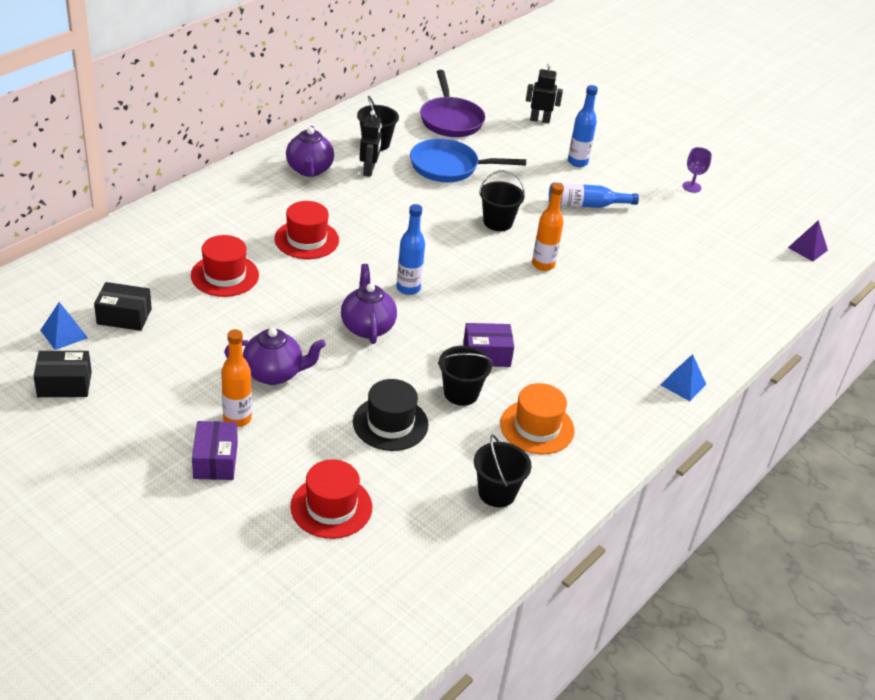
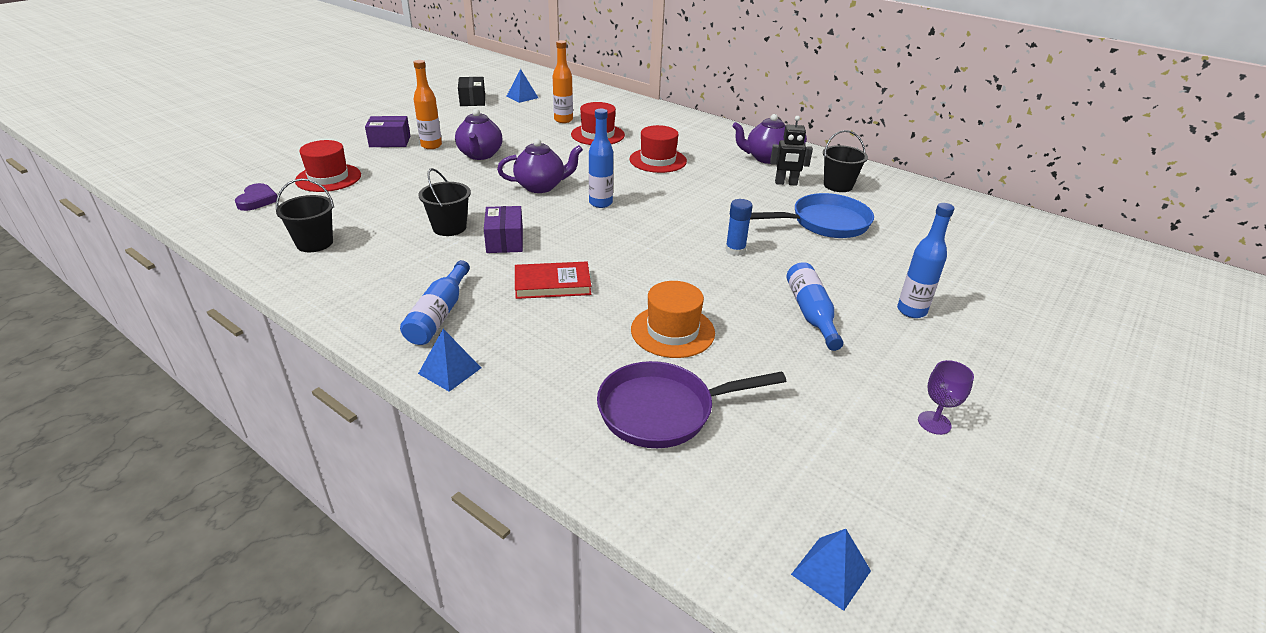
camera: 90 degrees right, 5 degrees down
black box [94,282,152,331] -> none
black hat [353,379,429,451] -> none
blue pan [410,138,526,182] -> blue pan turned 75 degrees clockwise [750,193,874,238]
purple pan [420,70,485,137] -> purple pan moved to [597,361,786,448]
black bucket [479,170,525,231] -> blue glue stick [725,199,753,256]
orange hat [500,383,575,454] -> orange hat moved to [631,281,715,358]
black robot [526,63,563,123] -> none
orange bottle [532,183,564,271] -> orange bottle moved to [553,40,573,123]
purple pyramid [788,220,828,261] -> blue pyramid [791,529,871,611]
none -> purple heart [235,183,277,211]
none -> blue bottle [400,260,470,345]
none -> red book [515,262,591,299]

